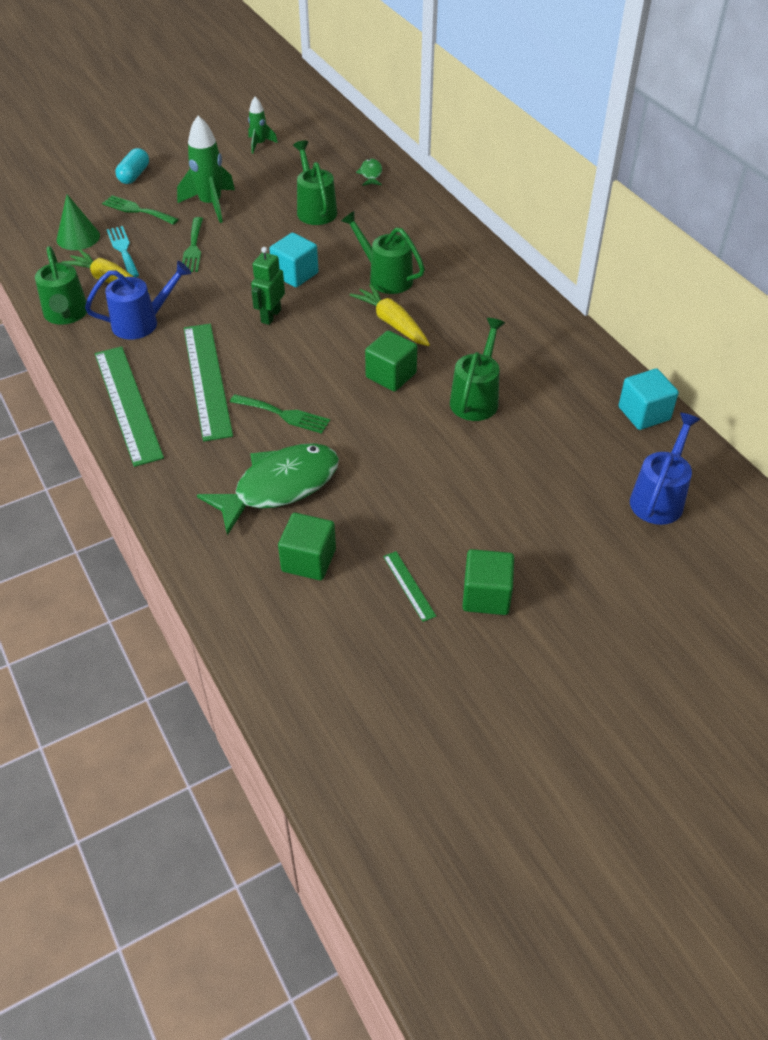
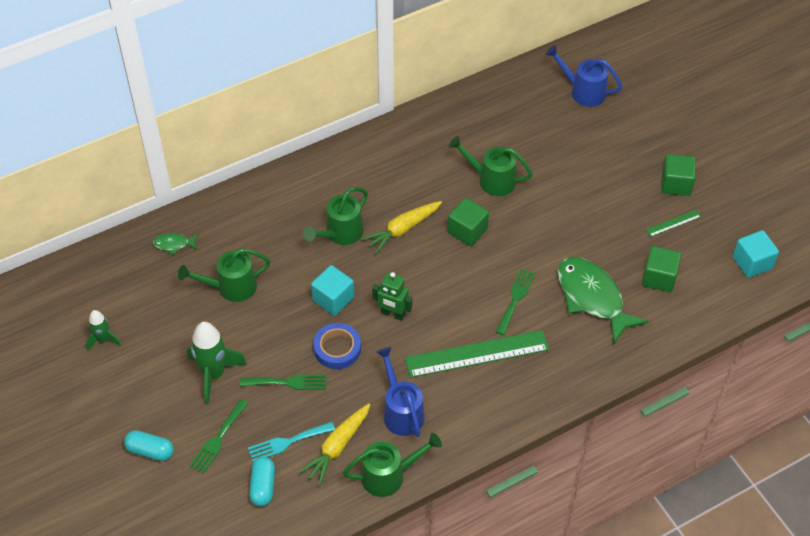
camera: 90 degrees left, 5 degrees up
green cone [57,194,100,250] -> turquoise capsule [249,457,275,507]
green ruler [95,346,164,467] -> none
turquoise cube [618,368,679,430] -> turquoise cube moved to [733,230,779,278]
none -> blue tape [313,323,361,369]

